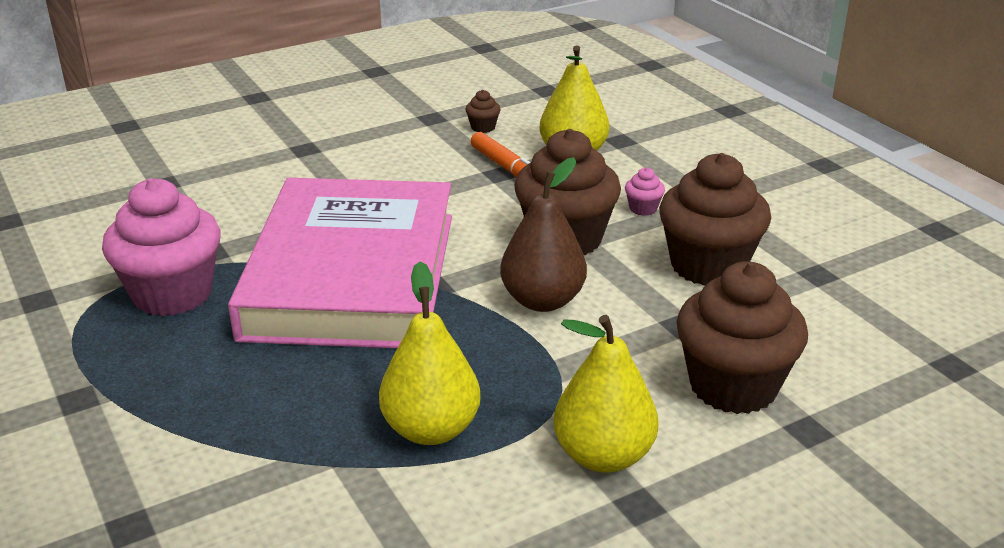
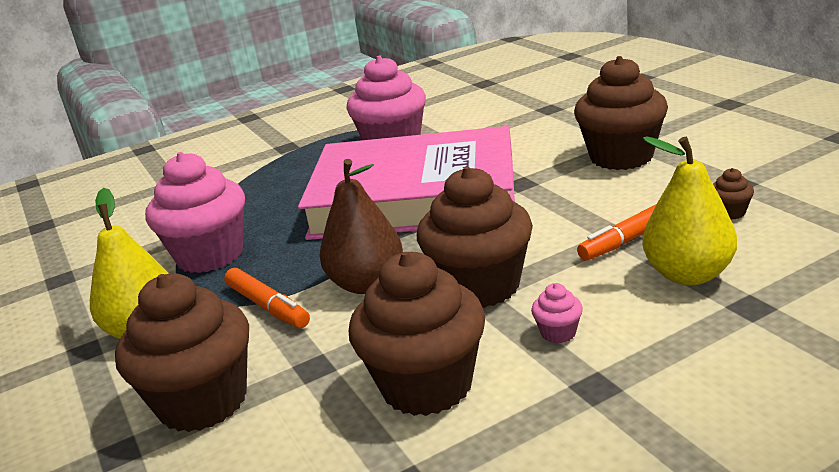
camera: 95 degrees right, 5 degrees down
yellow pear [379,262,481,445] -> pink cupcake [145,152,245,273]
none -> orange marker [224,268,310,328]
none -> brown cupcake [574,56,668,170]

